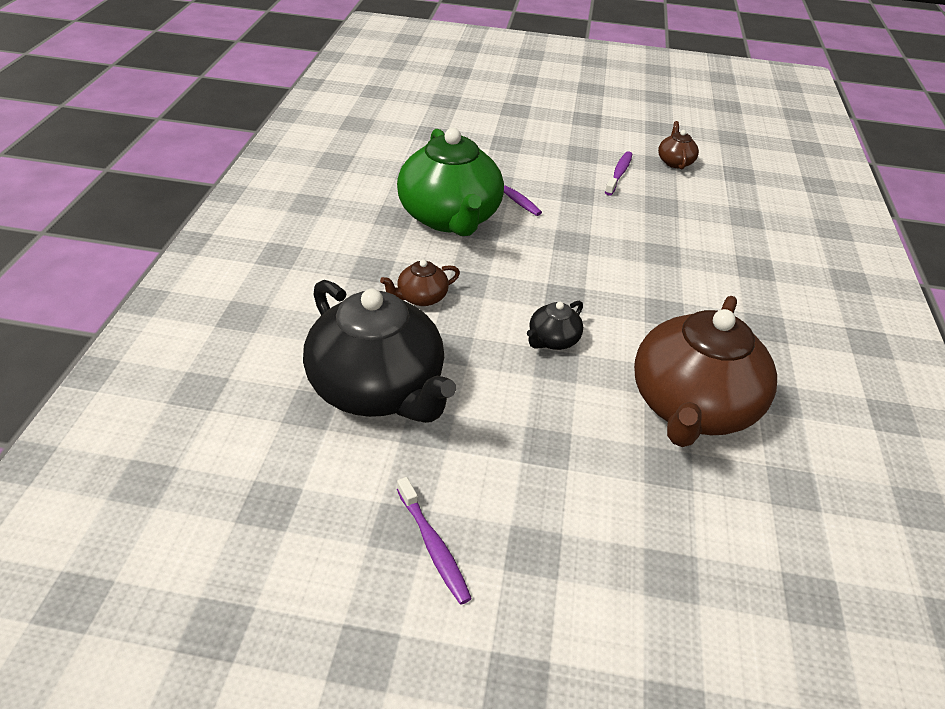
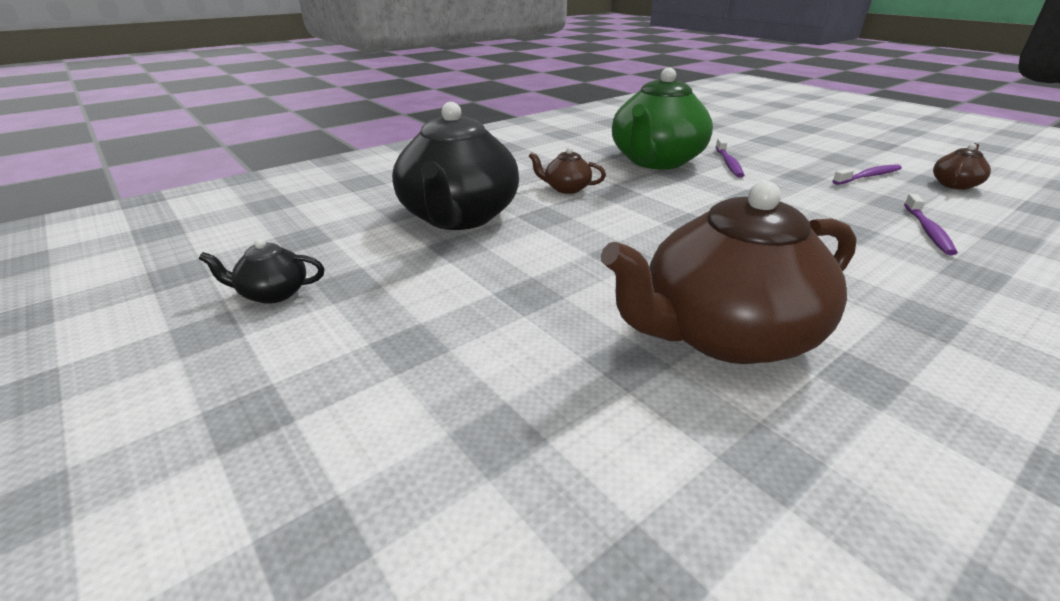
camera: 45 degrees right, 10 degrees down
purple toothbrush [397,477,472,605] -> purple toothbrush moved to [904,194,958,255]
black teapot [527,301,583,350] -> black teapot moved to [199,239,325,304]

